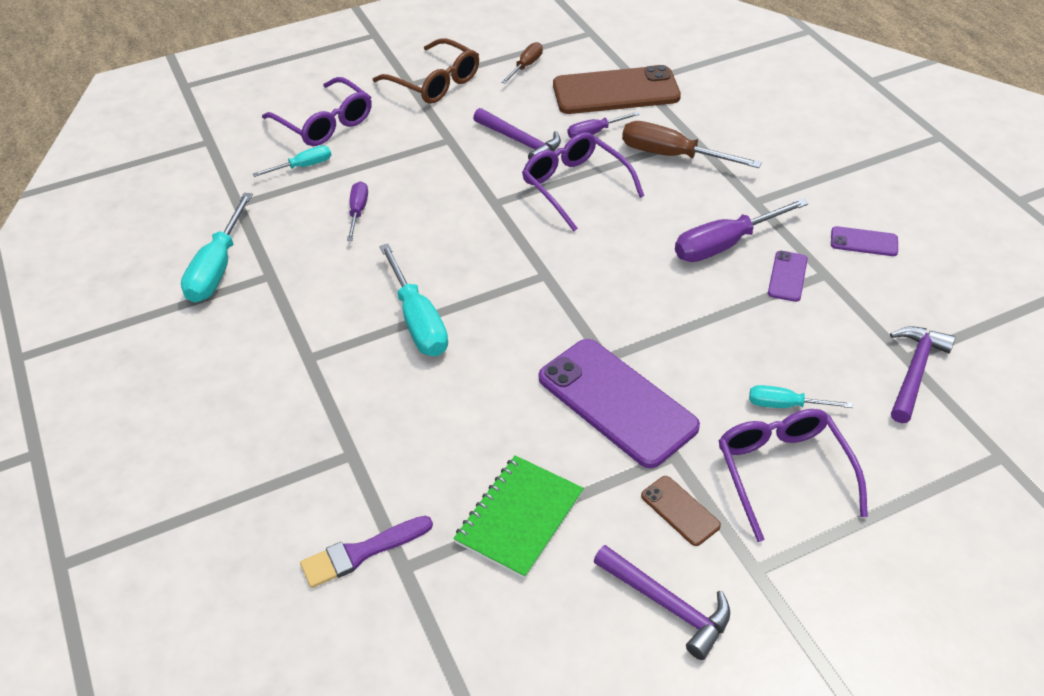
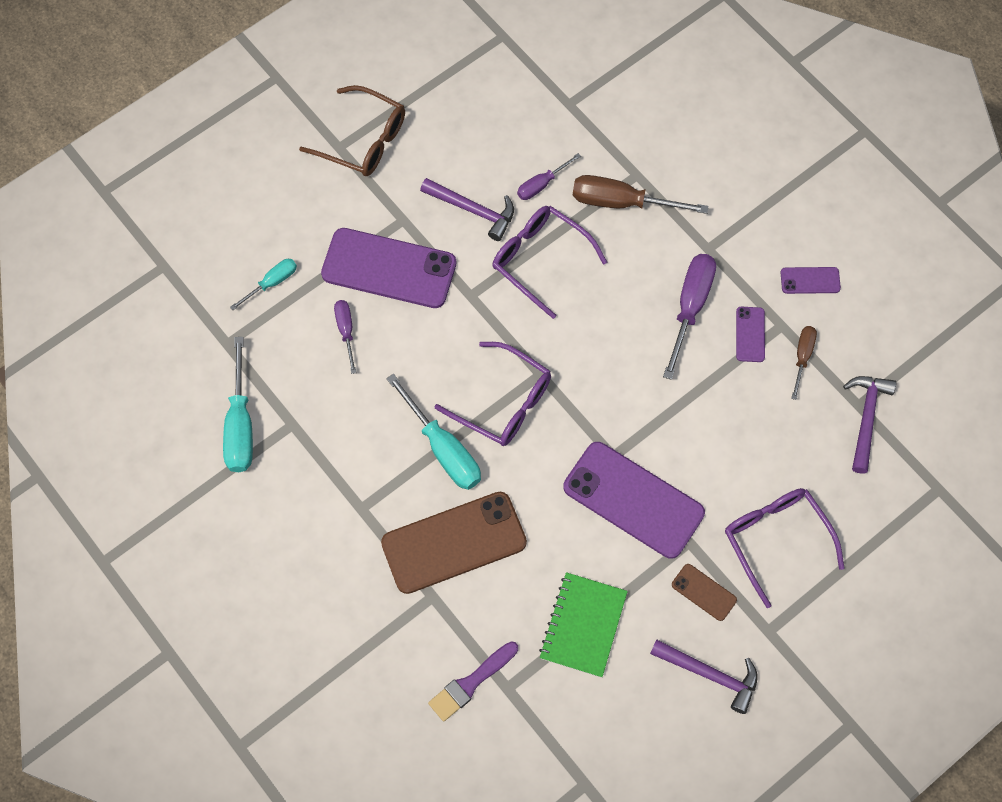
camera: 15 degrees left, 20 degrees up
purple glasses [262,77,372,146] -> purple glasses moved to [434,342,551,446]
brown screwdriver [501,42,543,84] -> brown screwdriver moved to [791,326,817,400]
brown phone [553,65,681,114] -> brown phone moved to [381,492,527,594]
purple screwdriver [675,198,808,262] -> purple screwdriver turned 150 degrees clockwise [663,254,716,380]
turquoise screwdriver [749,385,853,408] -> none
none -> purple phone [321,228,456,308]

